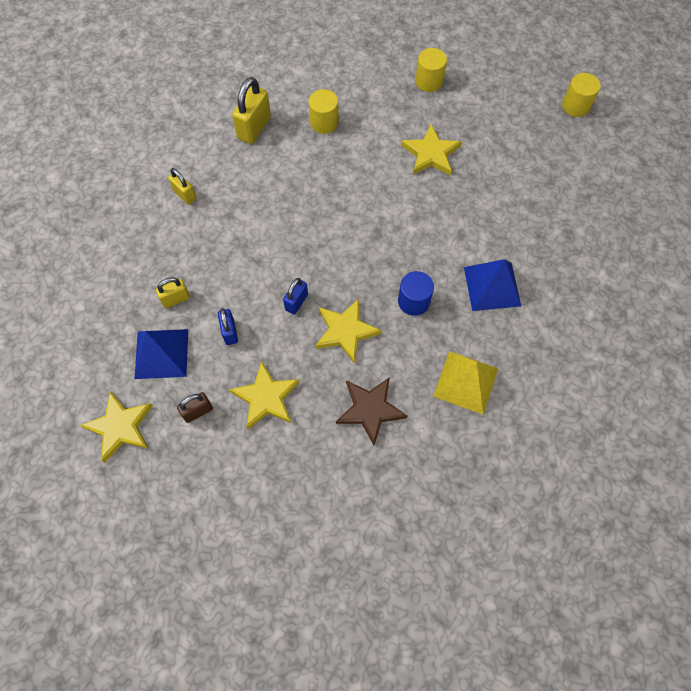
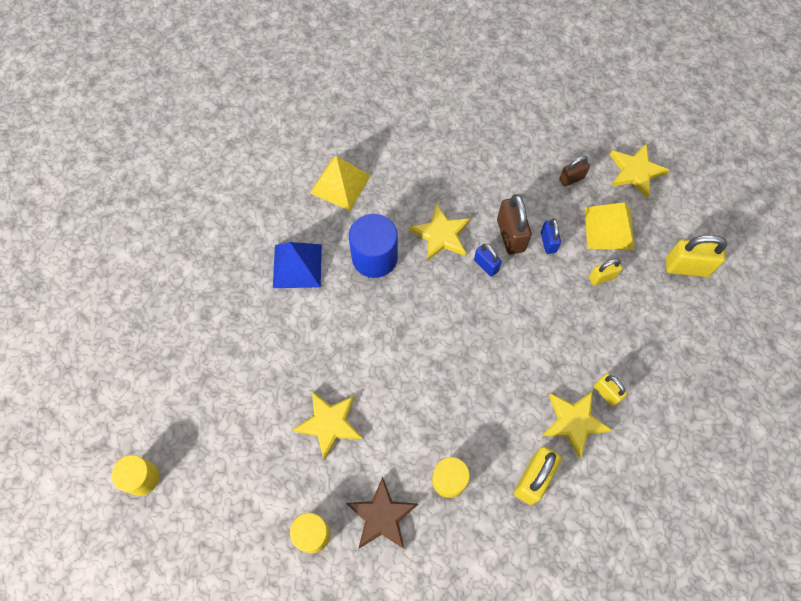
camera: 175 degrees left, 0 degrees up
blue pyramid [134,329,188,379] -> yellow pyramid [585,202,634,250]
yellow star [229,361,300,430] -> yellow star moved to [542,391,612,459]
blue padlock [283,278,308,315] -> blue padlock turned 75 degrees counterclockwise [474,244,502,277]
brown star [336,377,408,445] -> brown star moved to [346,477,418,549]
blue cylinder [398,271,434,316] -> blue cylinder [349,214,398,278], size x1.51
none -> brown padlock [497,194,532,255]
none -> yellow padlock [666,235,727,277]

